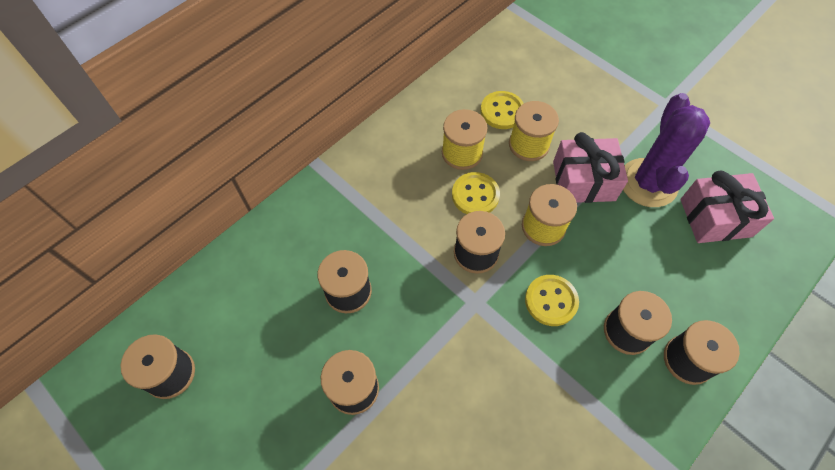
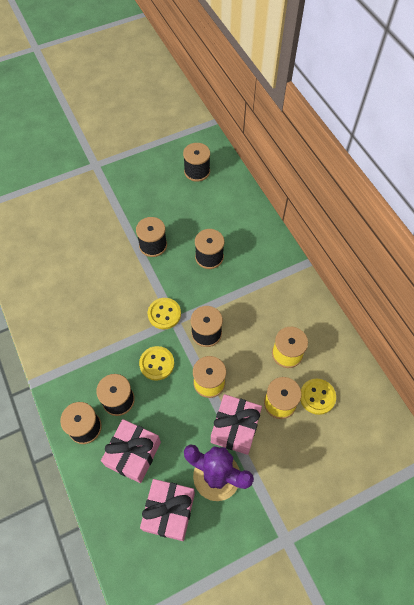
camera: 110 degrees right, 0 degrees up
yellow button [452,172,500,214] -> yellow button moved to [148,298,181,329]
none -> pink gift [101,419,161,483]

